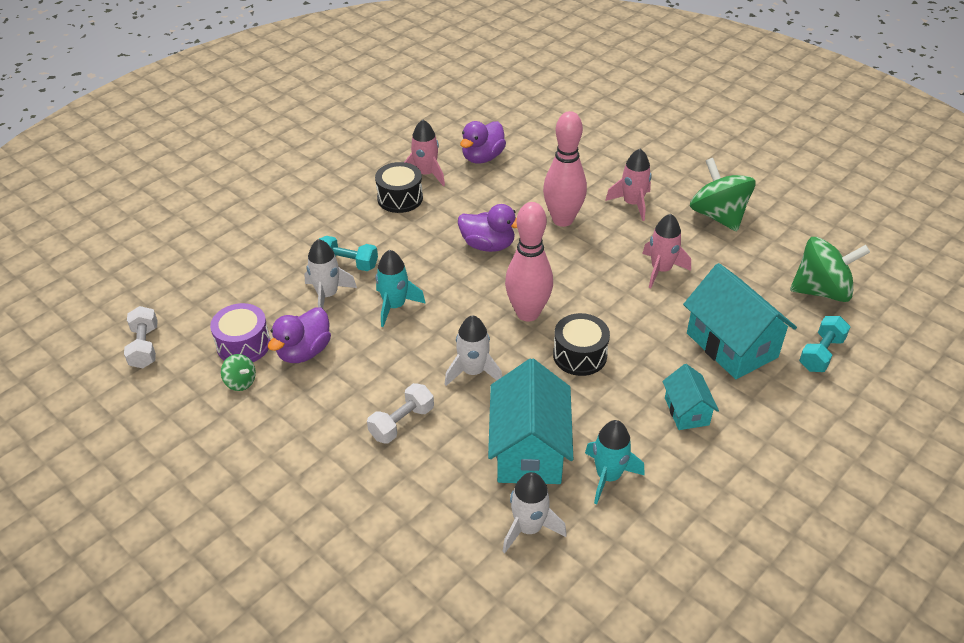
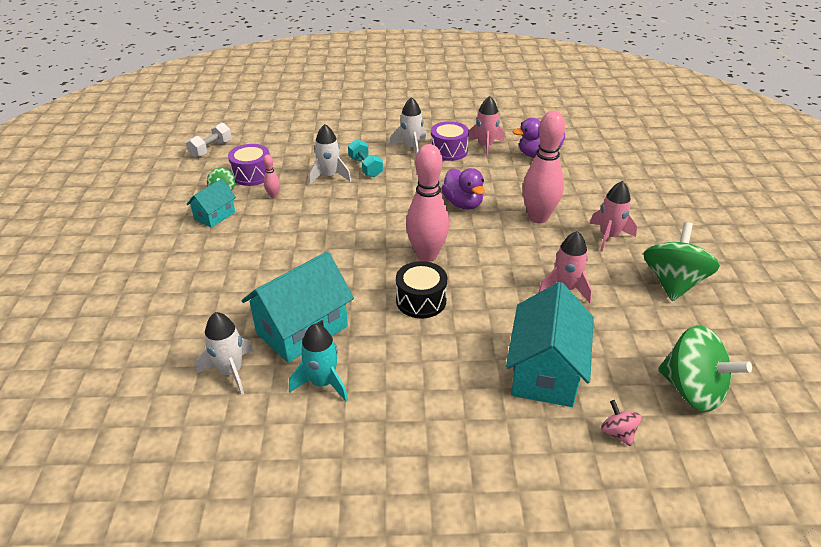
camera: 45 degrees right, 5 degrees down
purple duck [268,307,331,363] -> pink bowling pin [263,155,280,198]
white dumbbell [367,383,434,443] -> none
black drum [375,162,423,213] -> purple drum [431,121,469,161]
turquoise rocket [376,250,426,327] -> none
white rocket [445,315,502,386] -> white rocket moved to [390,97,427,155]
turquoise house [662,364,719,430] -> turquoise house moved to [186,179,236,228]
turquoise dumbbell [799,316,850,372] -> pink spinning top [601,400,642,446]

